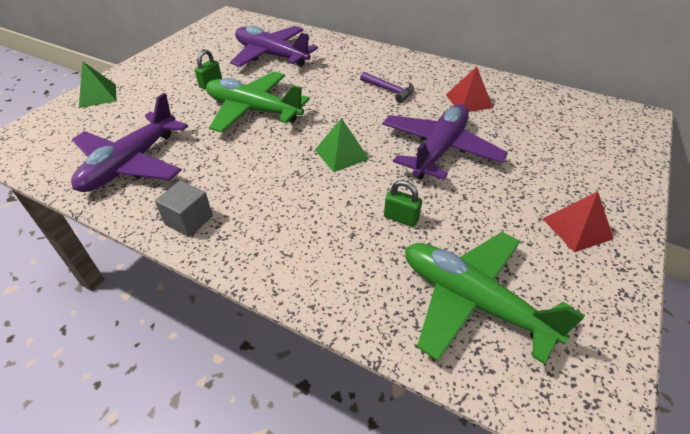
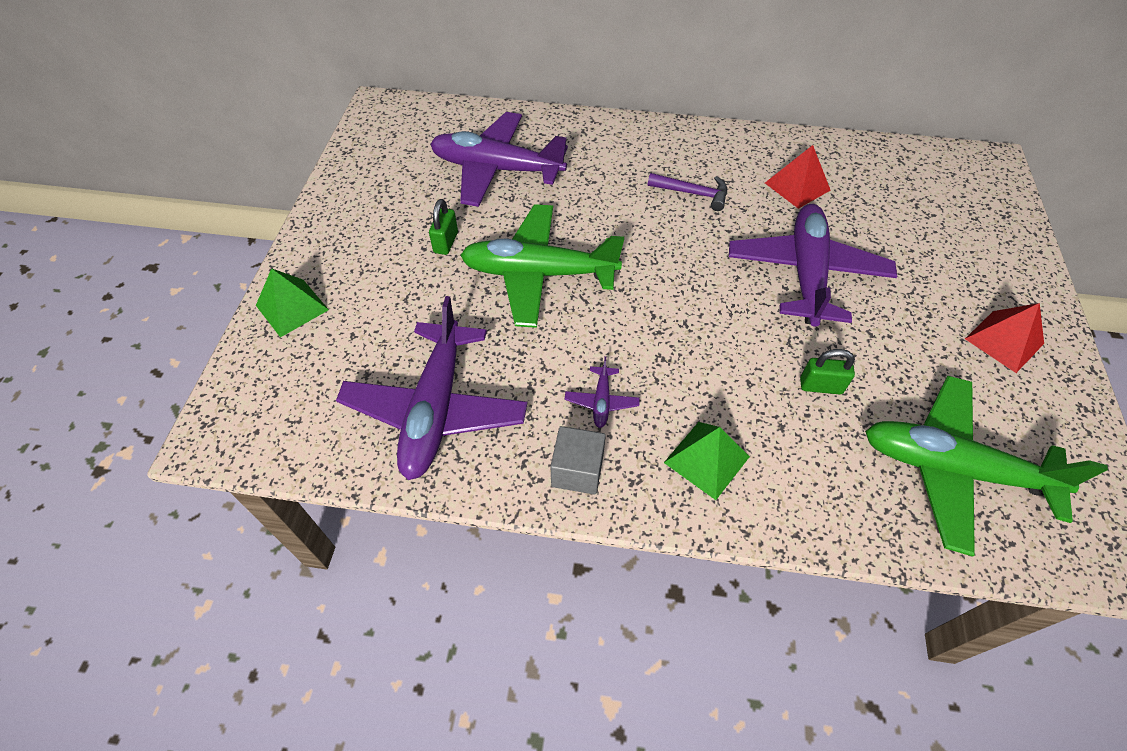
camera: 20 degrees left, 10 degrees up
green pyramid [315,118,369,172] -> green pyramid moved to [664,422,750,500]
none -> purple plane [564,356,640,428]

